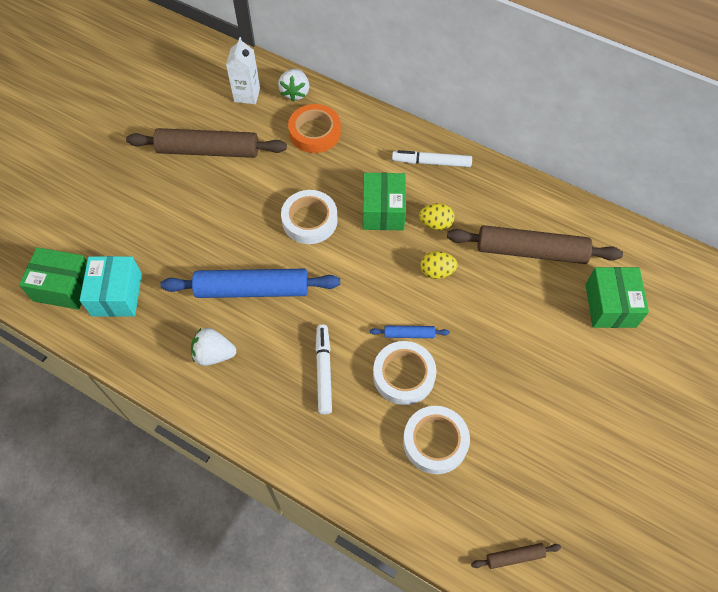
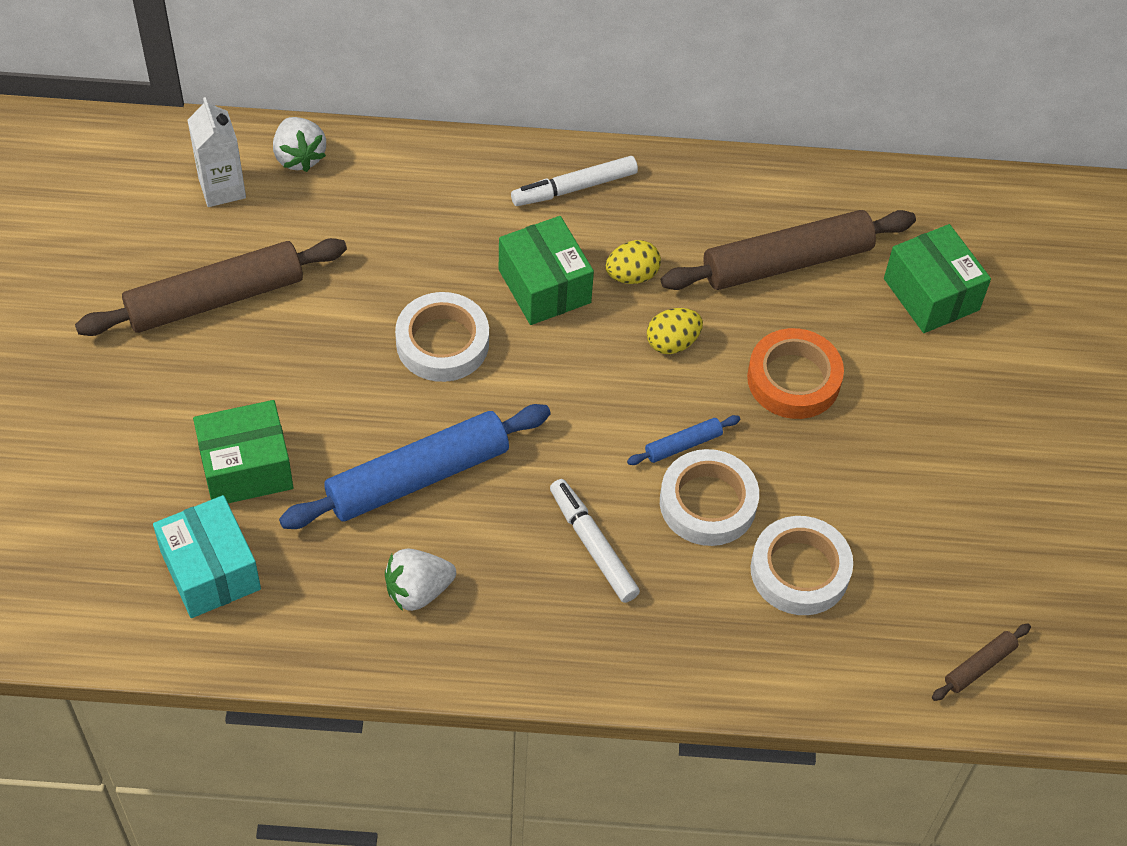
camera: 30 degrees left, 5 degrees down
green box [19,247,87,310] -> green box moved to [193,400,293,503]
orange tape [288,104,341,153] -> orange tape moved to [747,328,844,419]

